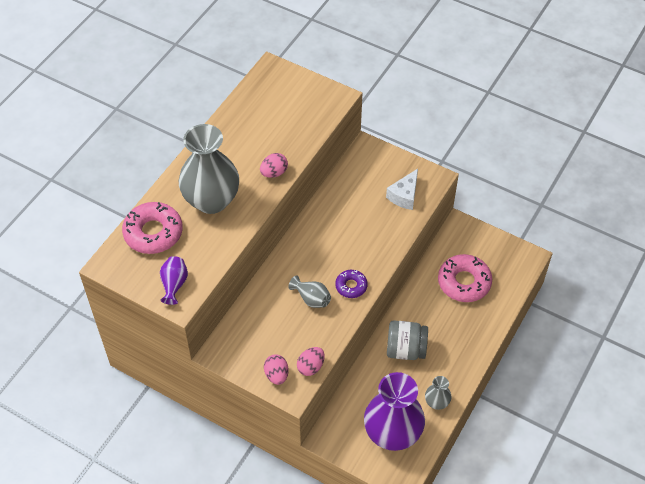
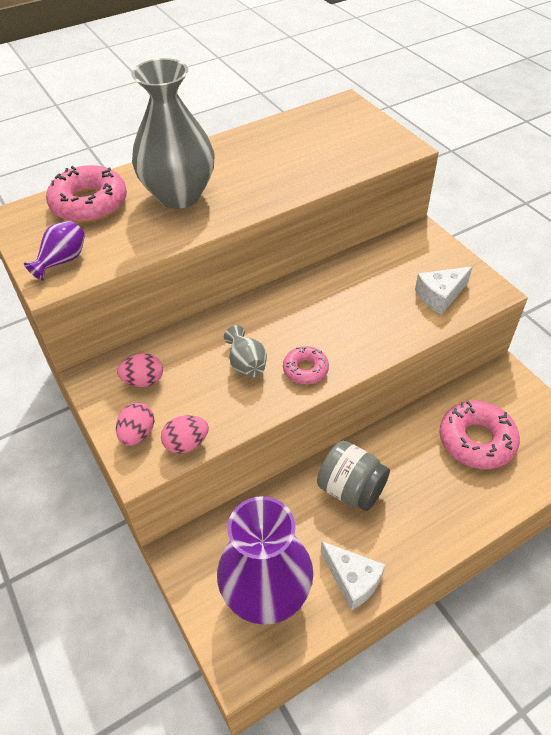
camera: 30 degrees right, 5 degrees down
pink egg [260,153,288,178] -> pink egg moved to [117,353,163,387]
purple donut [335,270,368,298] -> pink donut [283,346,329,385]
grey vase [425,376,451,410] -> white cheese [321,541,385,611]

